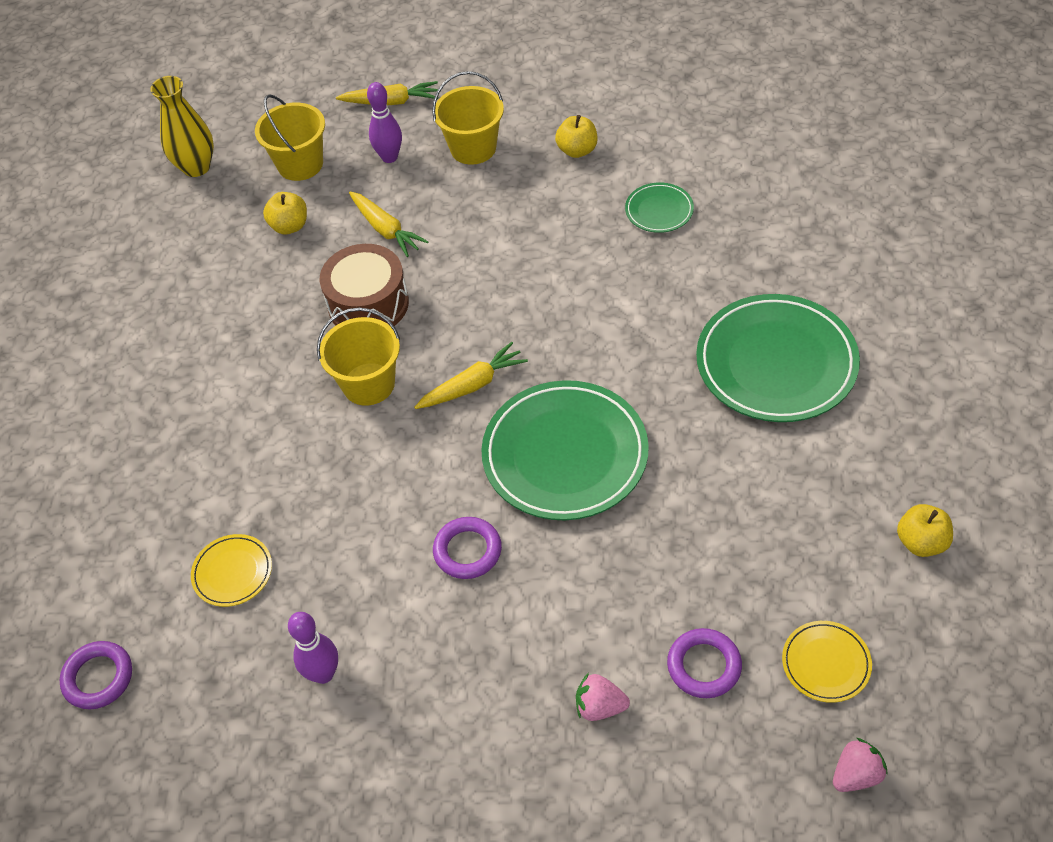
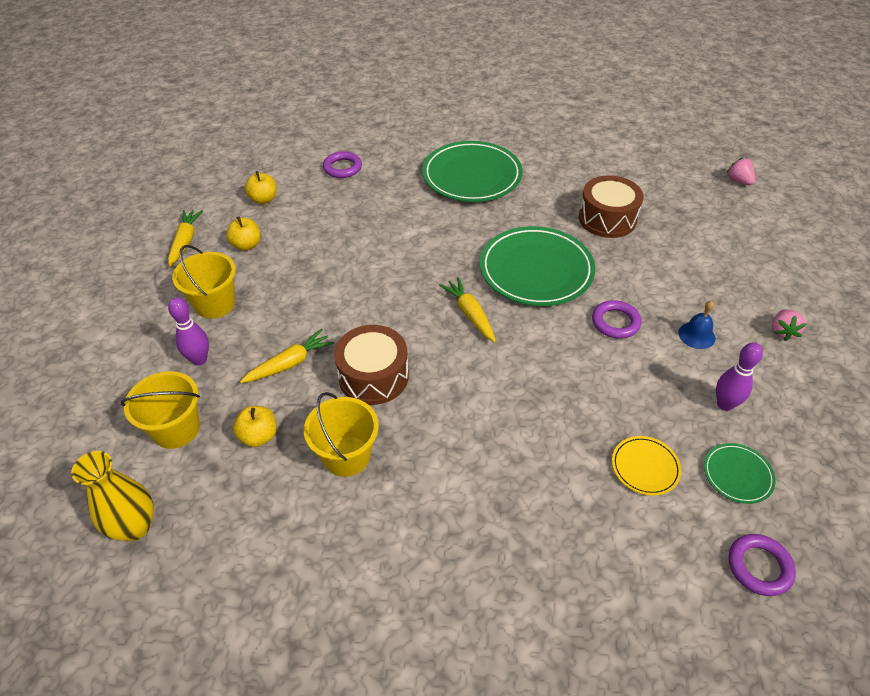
camera: 90 degrees left, 5 degrees down
yellow bucket [317,307,400,406] -> yellow bucket moved to [304,392,379,477]
yellow carrot [336,81,438,105] -> yellow carrot moved to [168,210,203,267]
pink strawberry [576,673,630,721] -> pink strawberry moved to [772,309,806,341]
green plate [625,183,694,233] -> green plate moved to [704,443,775,504]
purple ring [667,628,742,698] -> purple ring moved to [323,151,362,178]
yellow plate [782,621,872,703] -> none
yellow apple [897,504,953,557] -> yellow apple moved to [245,171,277,204]
none -> brown drum [579,175,644,238]
none -> blue bell [679,301,715,349]

